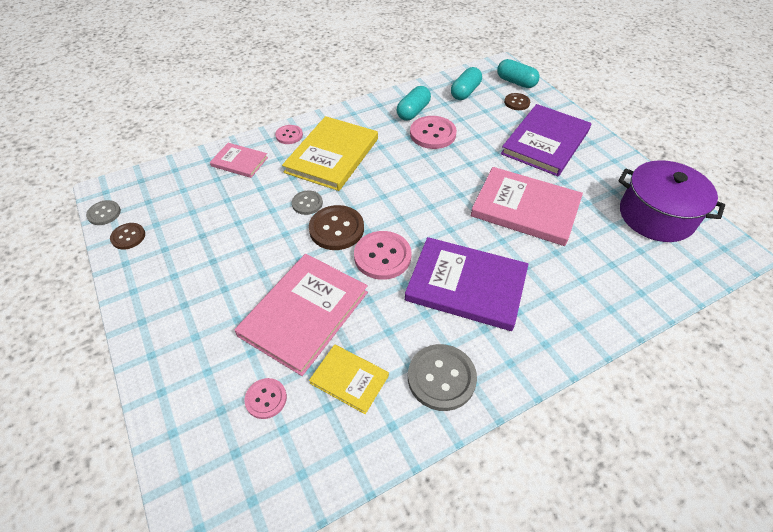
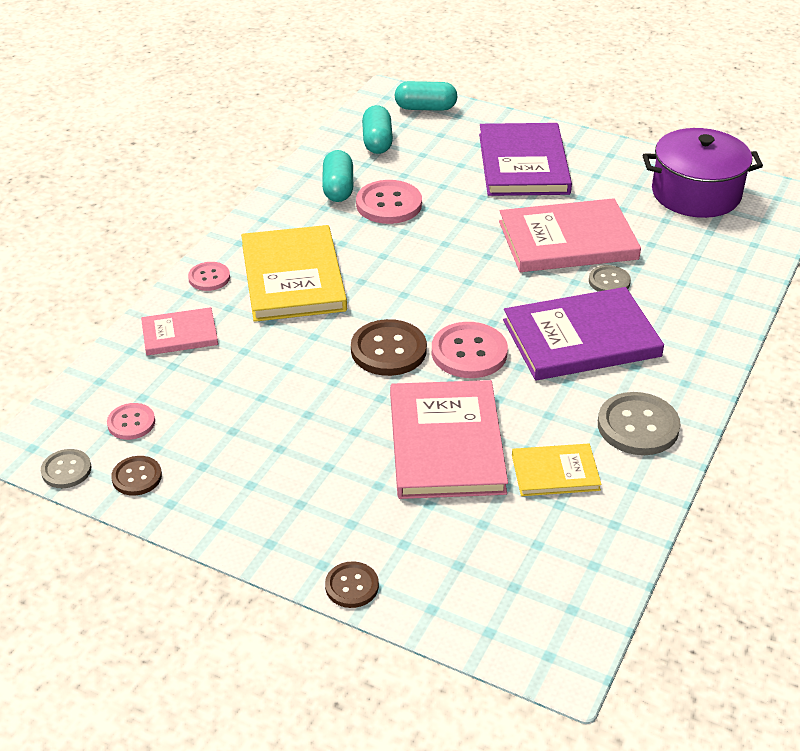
camera: 35 degrees left, 10 degrees down
pink button [244,378,287,419] -> pink button moved to [107,403,155,440]
grey button [292,190,323,215] -> grey button moved to [589,265,631,292]
brown button [504,93,530,110] -> brown button moved to [325,561,379,608]

